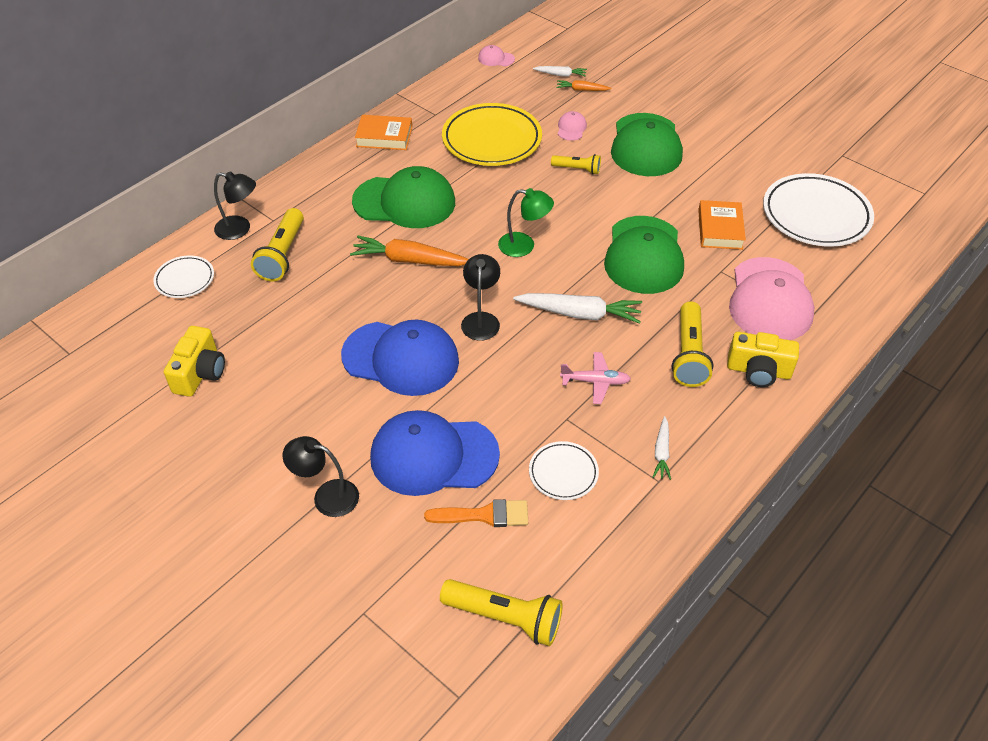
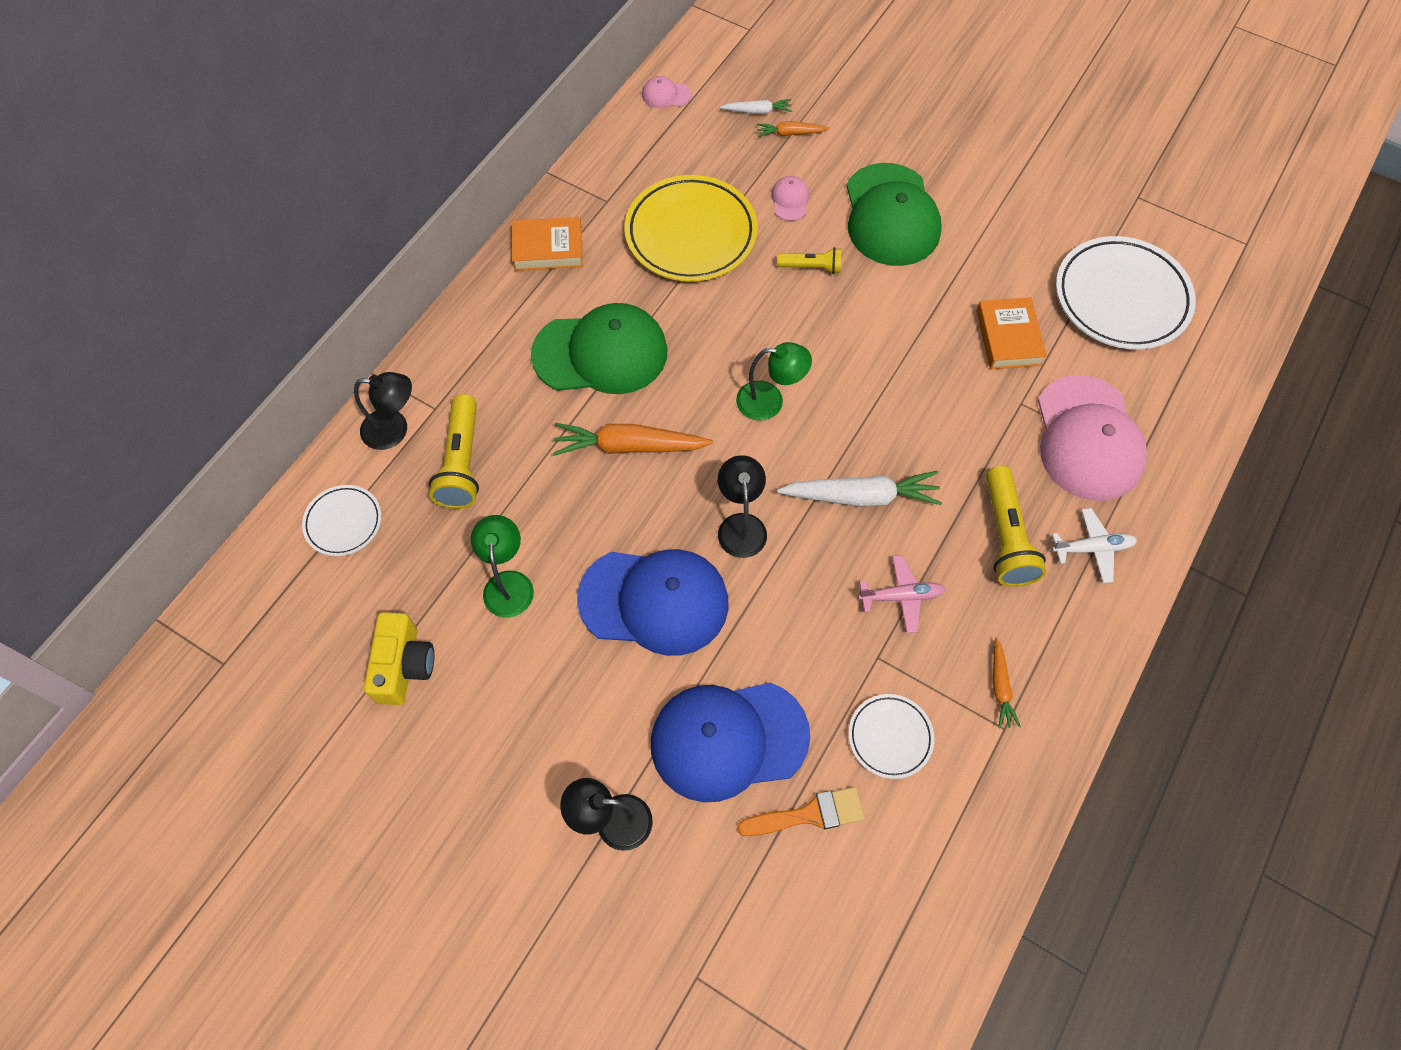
camera: 10 degrees left, 15 degrees up
yellow flashlight [440,579,563,646] -> none
green cap [604,216,684,294] -> none
white carrot [653,416,671,480] -> orange carrot [993,637,1021,728]
yellow camera [727,332,799,387] -> white plane [1052,508,1137,583]
none -> green lamp [471,515,534,618]

